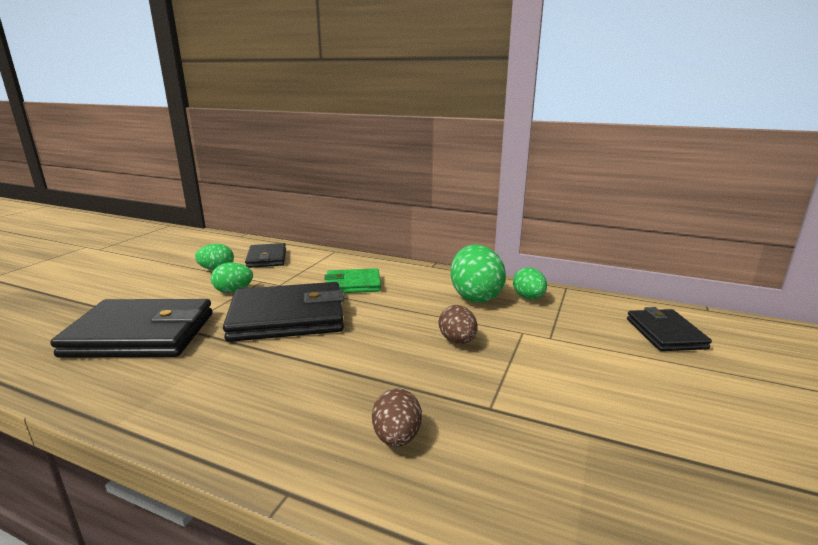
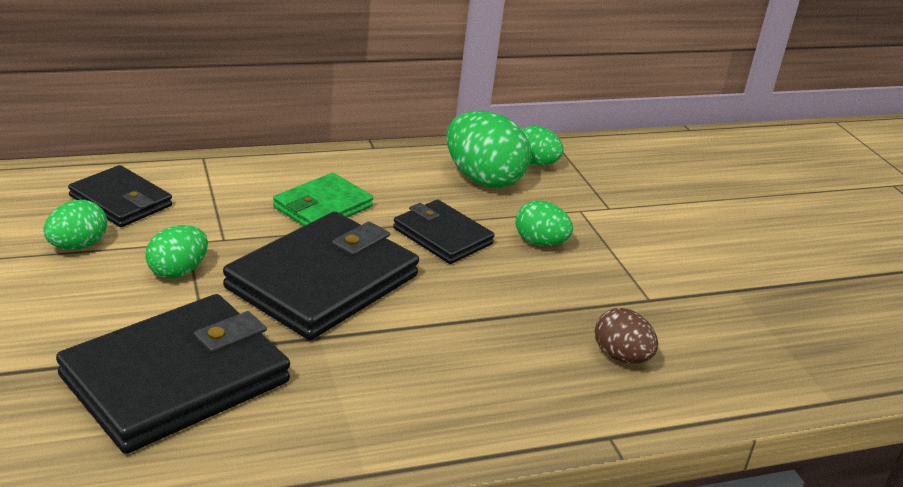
camera: 45 degrees left, 10 degrees up
brown egg [439,305,477,344] -> green egg [516,200,573,246]
black wallet [627,307,712,351] -> black wallet moved to [393,200,495,264]

